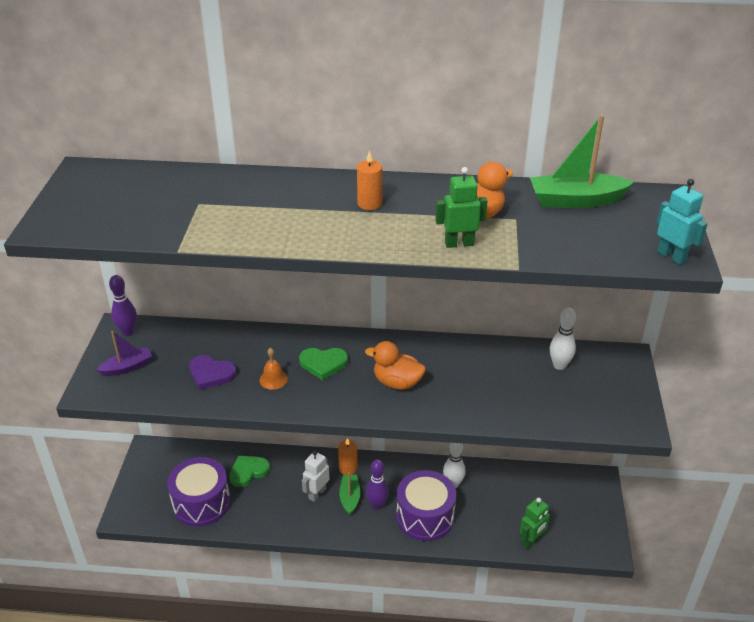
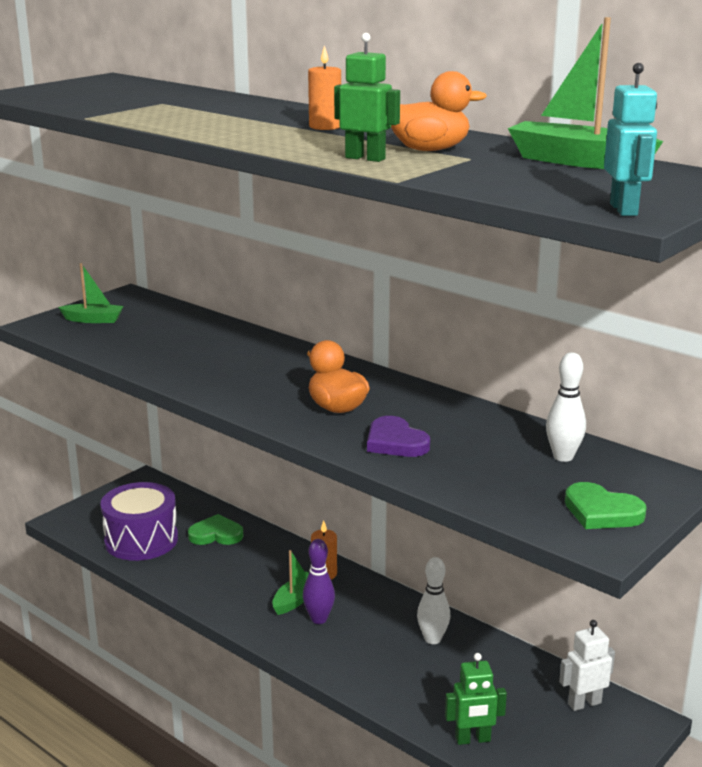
camera: 35 degrees right, 15 degrees down
purple boat [96,331,152,376] -> green boat [58,263,124,323]
purple bowling pin [109,275,137,336] -> none
purple heart [189,355,237,390] -> purple heart moved to [367,416,430,457]
orange bell [259,348,288,390] -> none
green heart [299,348,348,380] -> green heart moved to [565,482,647,529]
white robot [302,450,330,502] -> white robot moved to [559,620,615,711]
purple drum [396,470,456,541] -> none

